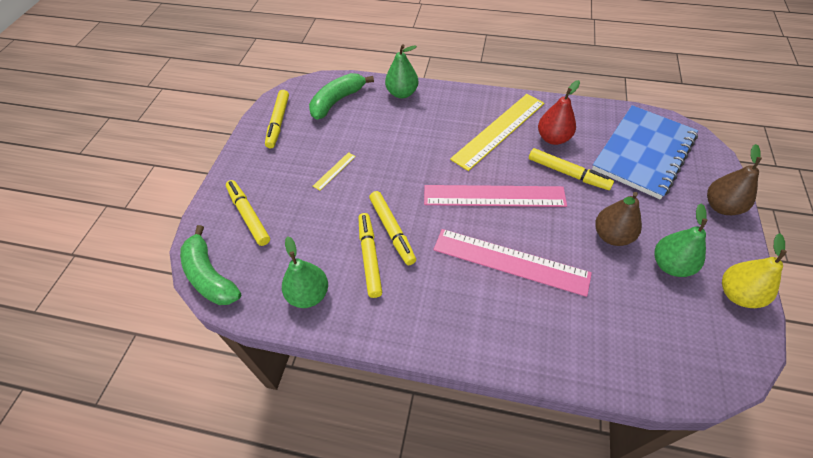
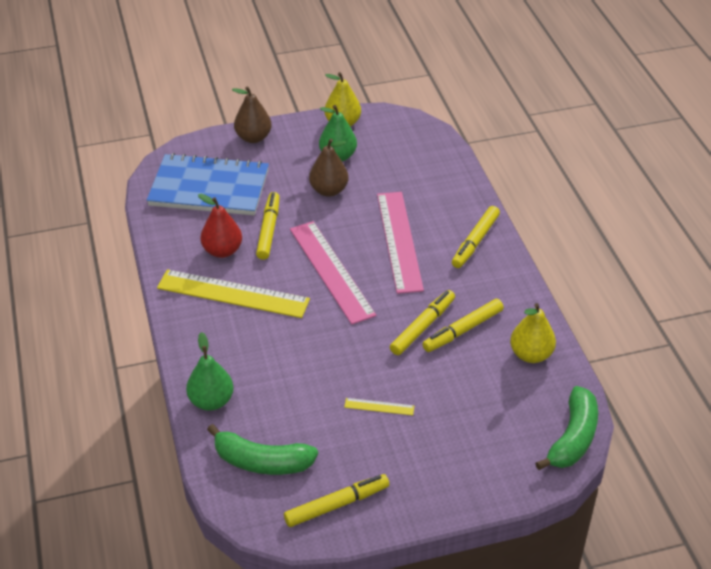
camera: 120 degrees left, 10 degrees down
yellow marker [226,180,270,246] -> yellow marker moved to [452,206,500,268]
green pear [282,236,328,308] -> yellow pear [510,303,556,363]

